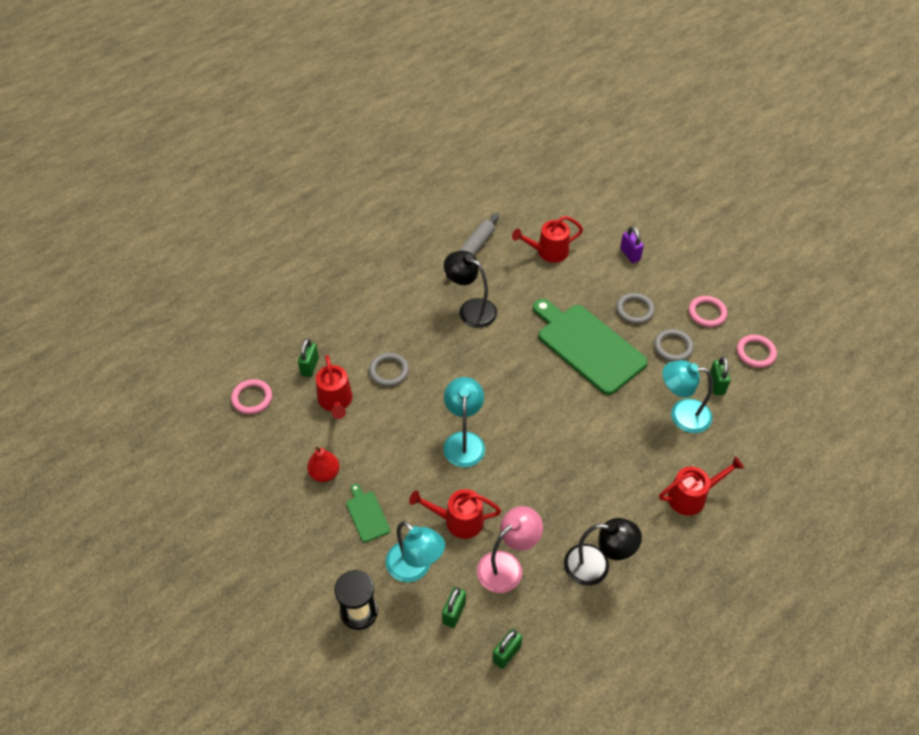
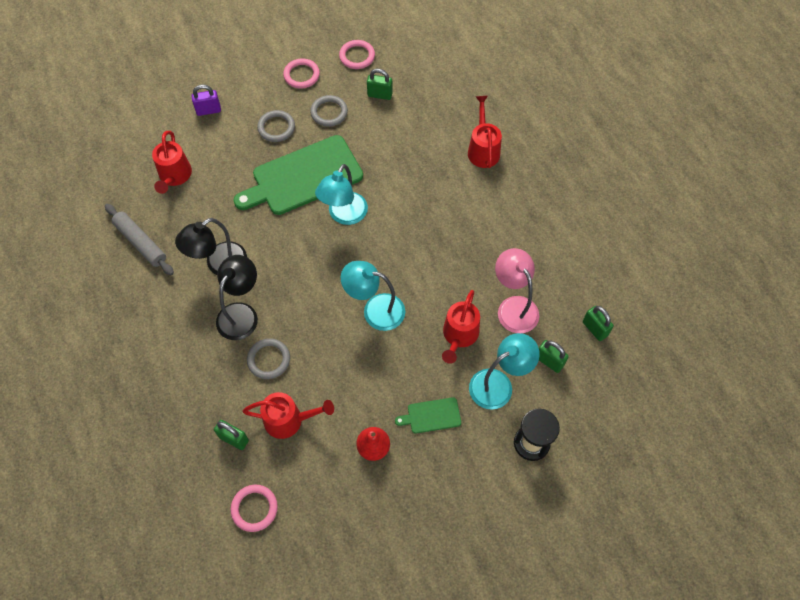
camera: 75 degrees left, 10 degrees up
black lamp [564,518,642,586] -> black lamp moved to [216,255,258,340]
turquoise lamp [662,360,713,433] -> turquoise lamp moved to [315,164,368,225]

